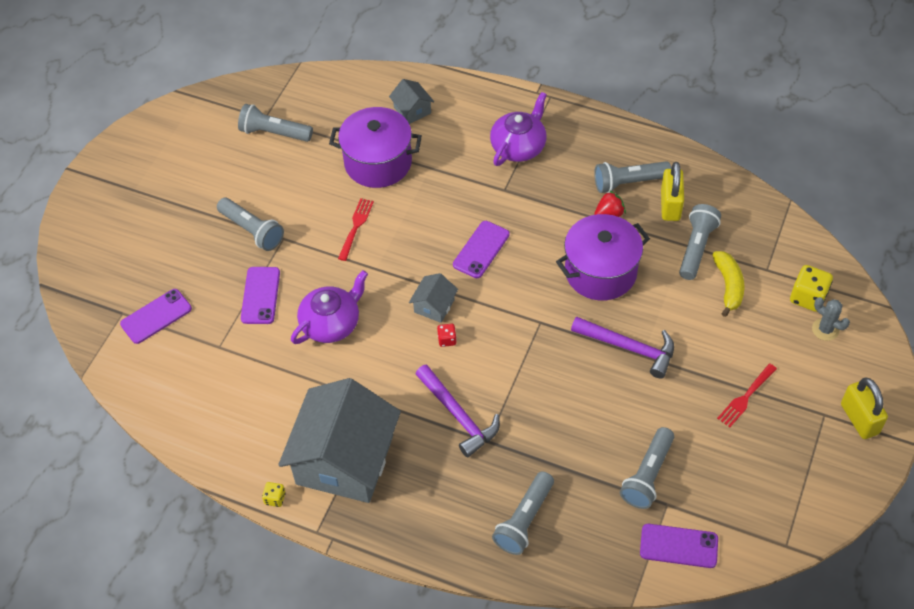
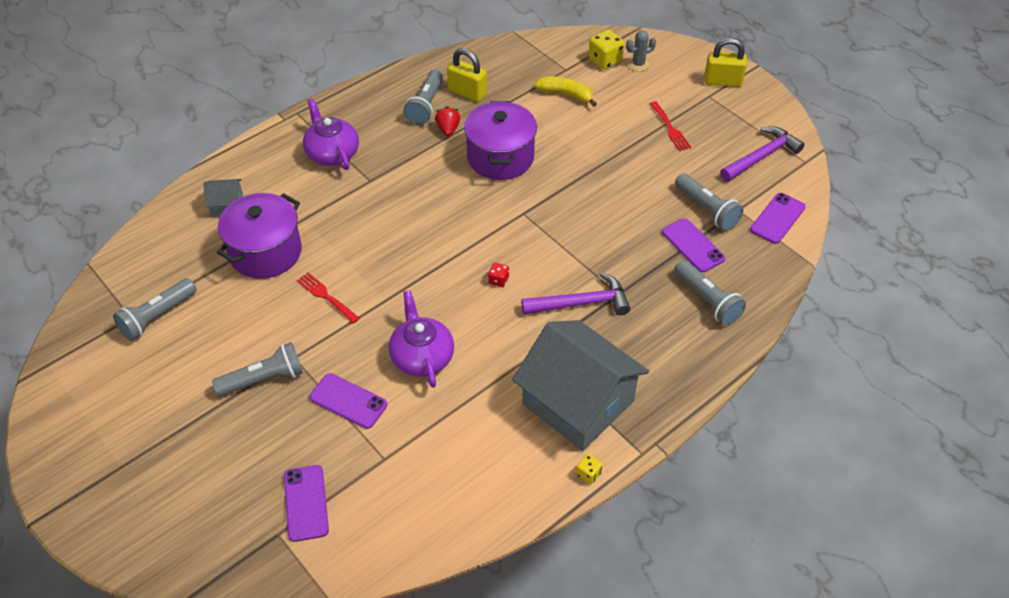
camera: 65 degrees left, 5 degrees down
grey house [409,273,458,323] -> none
purple phone [453,221,510,278] -> purple phone moved to [662,218,725,272]
purple hammer [571,317,674,379] -> purple hammer moved to [720,126,805,182]
grey flashlight [679,204,721,280] -> none

